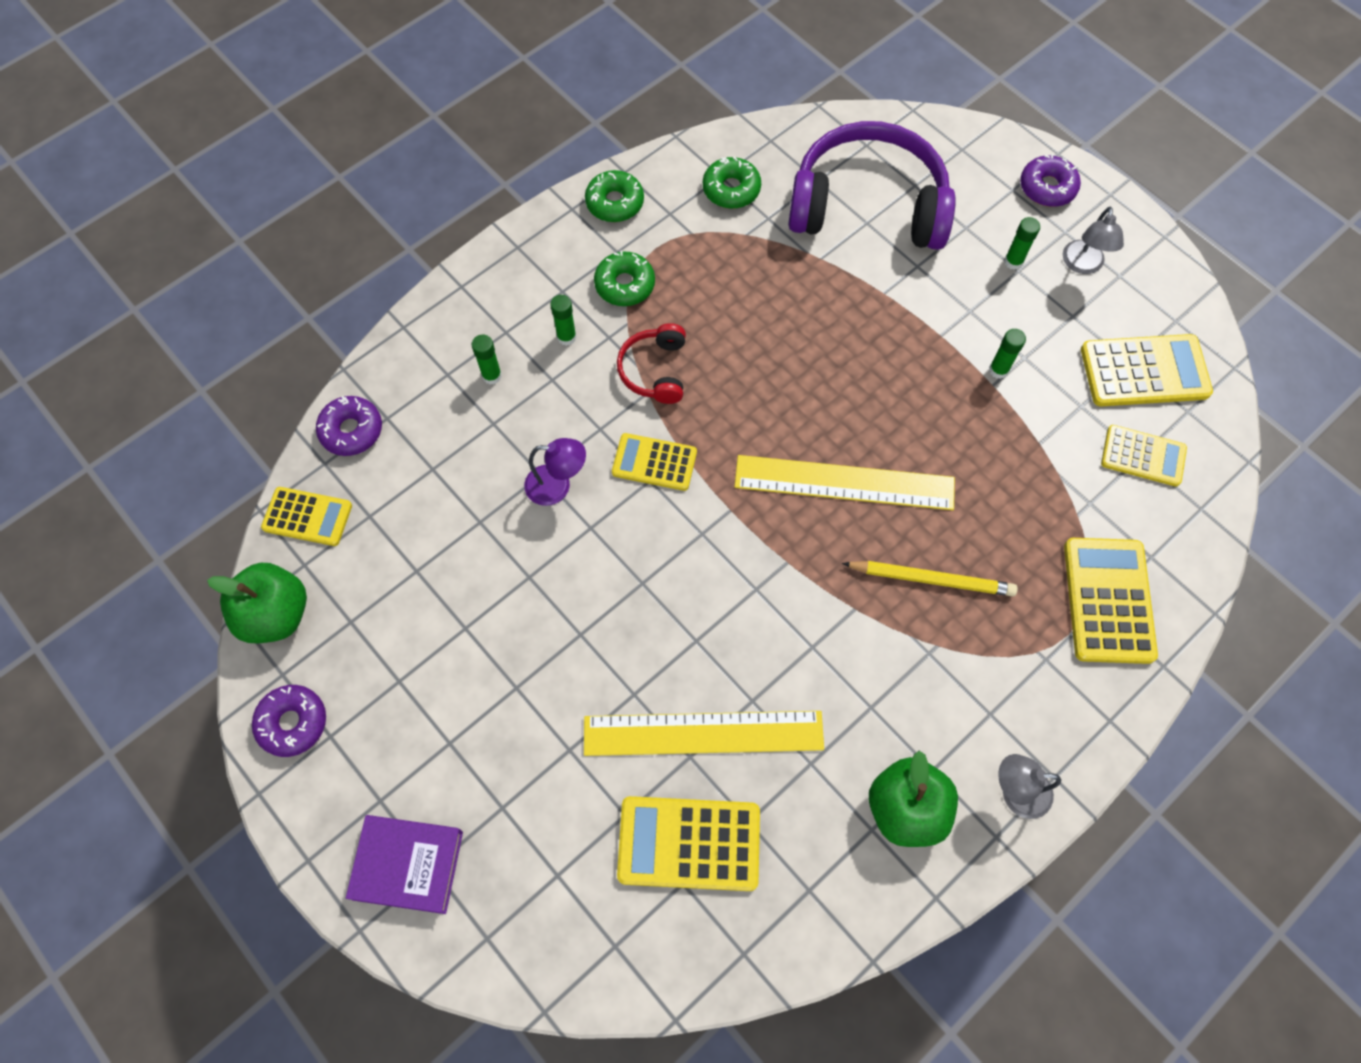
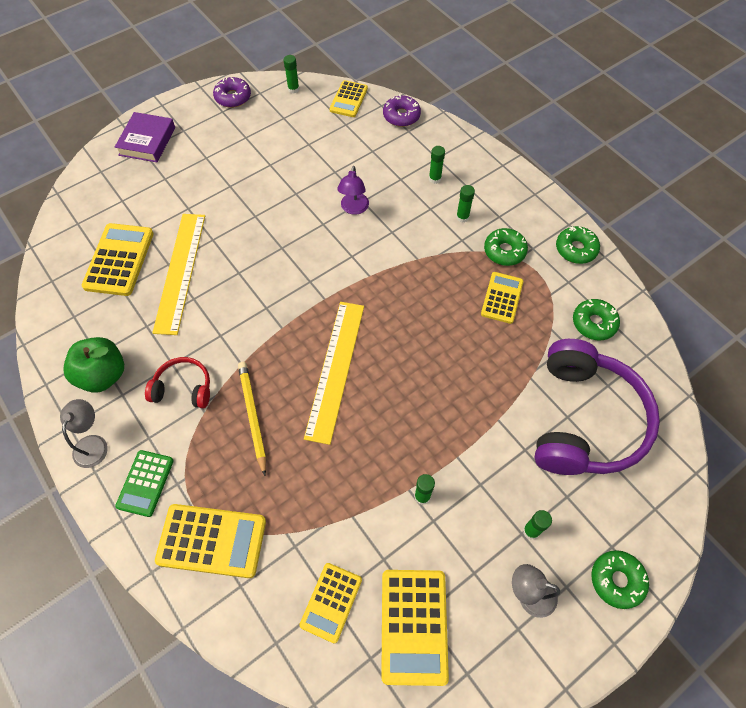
camera: 95 degrees right, 5 degrees down
green apple [207,563,307,643] -> green glue stick [283,55,299,93]
yellow calculator [612,433,697,491] -> yellow calculator moved to [481,272,524,324]
red headphones [617,323,686,404] -> red headphones moved to [145,357,210,408]
yellow pencil [842,561,1018,597] -> yellow pencil turned 150 degrees clockwise [238,362,266,476]
purple donut [1020,154,1081,207] -> green donut [591,550,649,609]
none -> green calculator [115,450,174,517]

